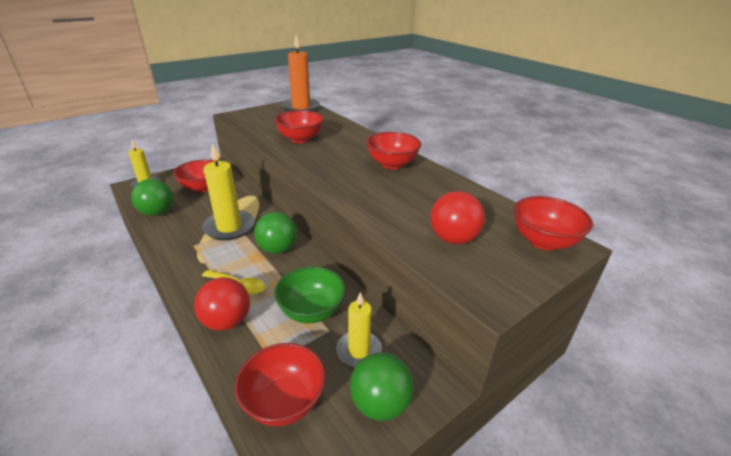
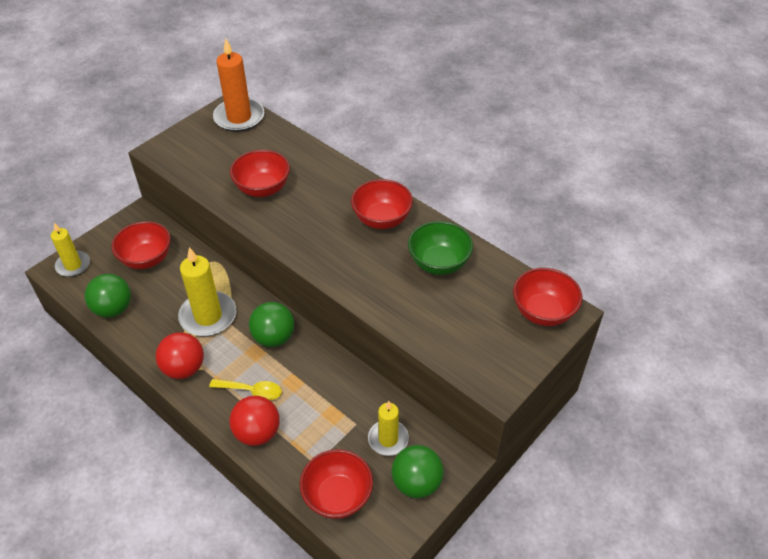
camera: 10 degrees left, 15 degrees up
green bowl [274,266,346,324] -> green bowl moved to [408,221,473,275]
red ball [430,191,485,244] -> red ball moved to [156,332,204,379]

